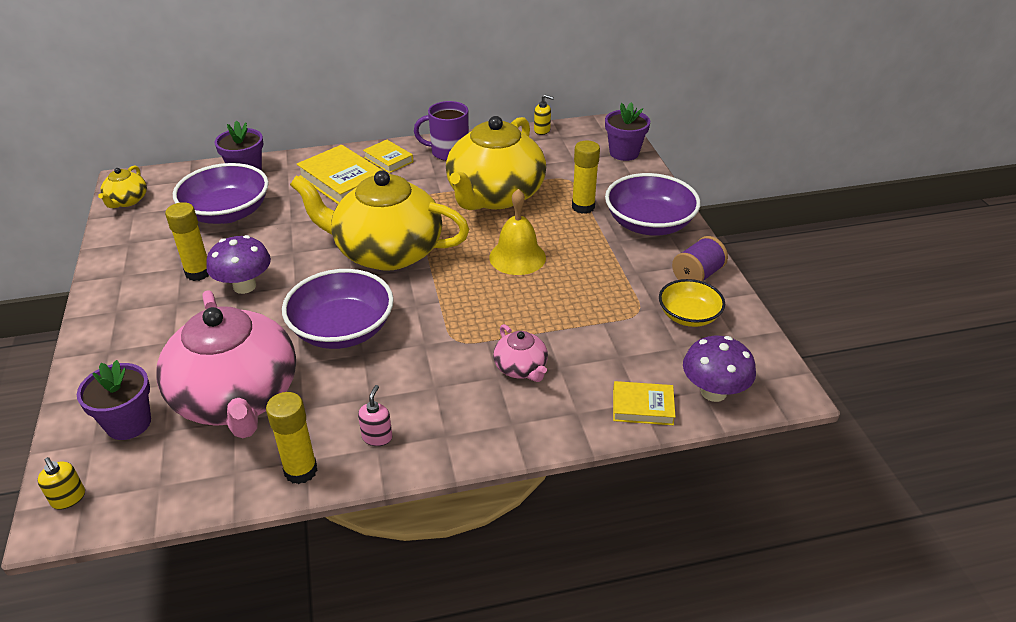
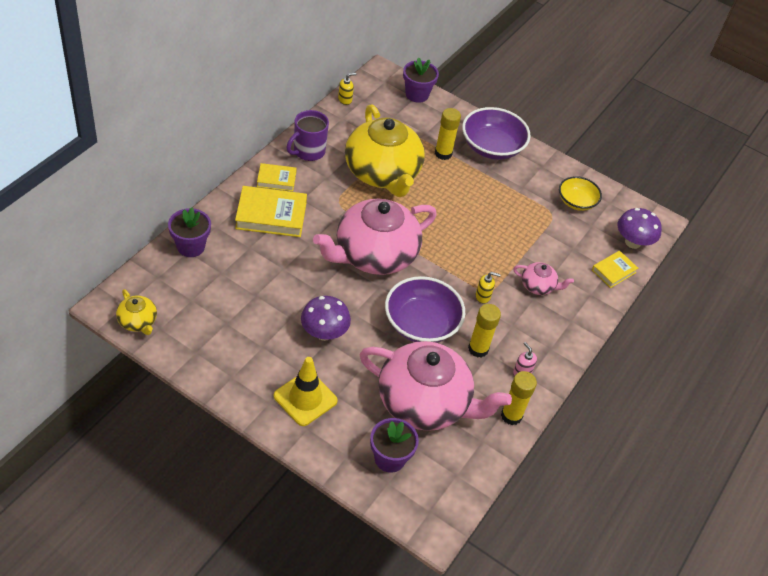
camera: 50 degrees left, 10 degrees up
yellow soap dispenser [37,457,85,510] -> yellow soap dispenser moved to [476,272,500,303]
yellow glue stick [165,202,209,281] -> yellow glue stick moved to [468,304,501,358]
purple bowl [173,163,269,224] -> none
yellow teapot [290,170,469,271] -> pink teapot [313,199,437,275]
yellow bell [489,189,546,275] -> none
purple spool [672,236,728,282] -> none
none -> yellow traffic cone [274,357,338,426]

